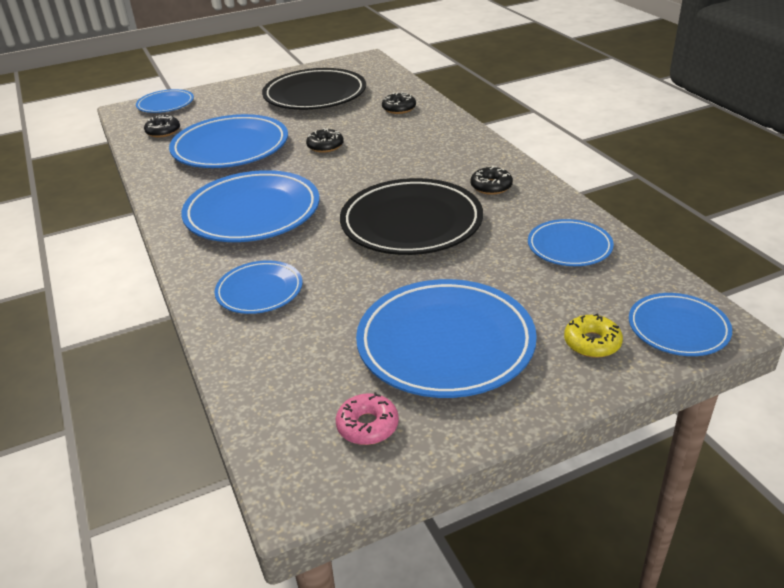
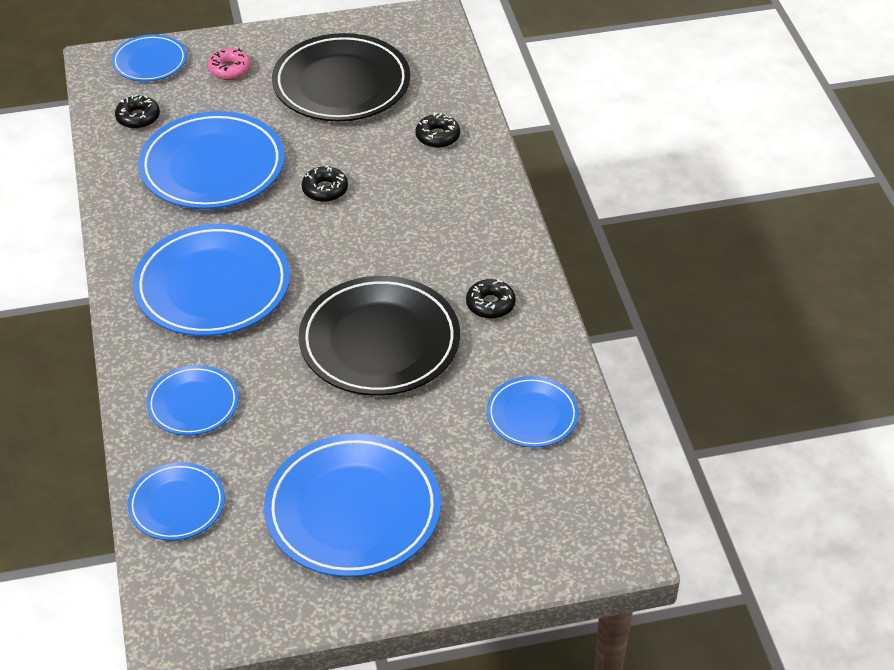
camera: 10 degrees right, 10 degrees up
pink donut [336,392,399,445] -> pink donut moved to [208,48,251,80]
yellow donut [564,313,623,358] -> none
blue plate [629,293,732,356] -> blue plate moved to [128,462,225,541]

